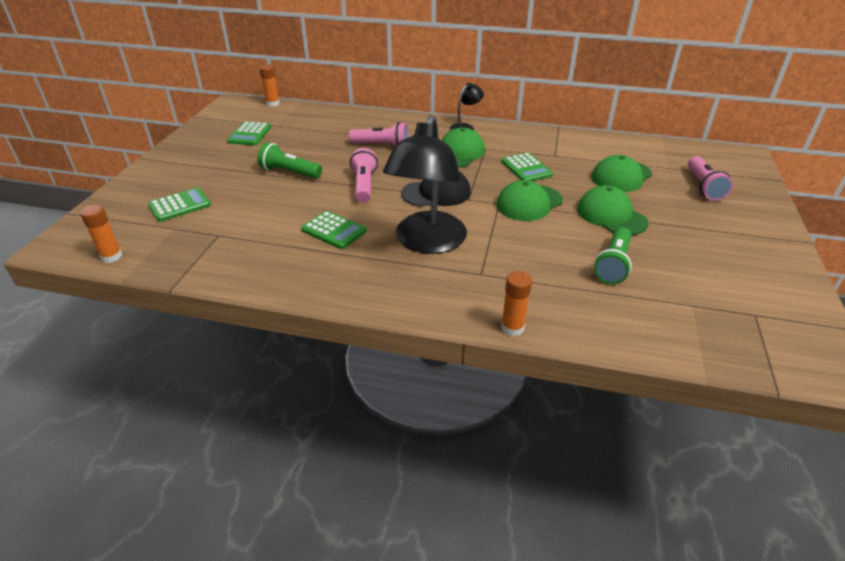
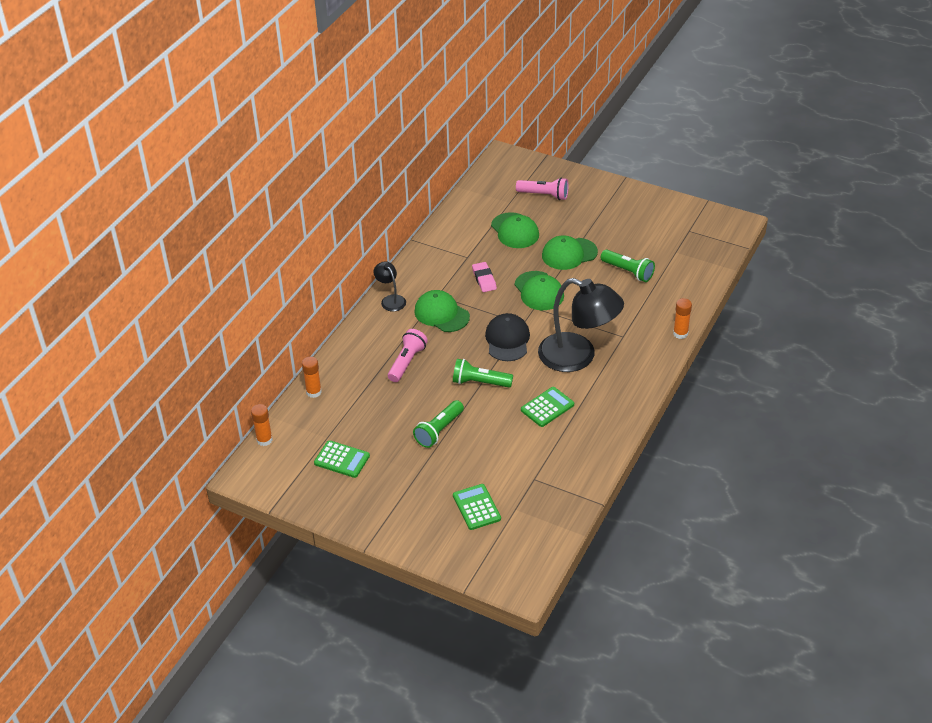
camera: 75 degrees left, 5 degrees up
orange glue stick [80,204,122,263] -> orange glue stick moved to [302,357,322,398]
pink flashlight [350,148,378,202] -> green flashlight [453,359,513,388]
green calculator [502,153,553,181] -> pink eraser [472,262,497,292]

